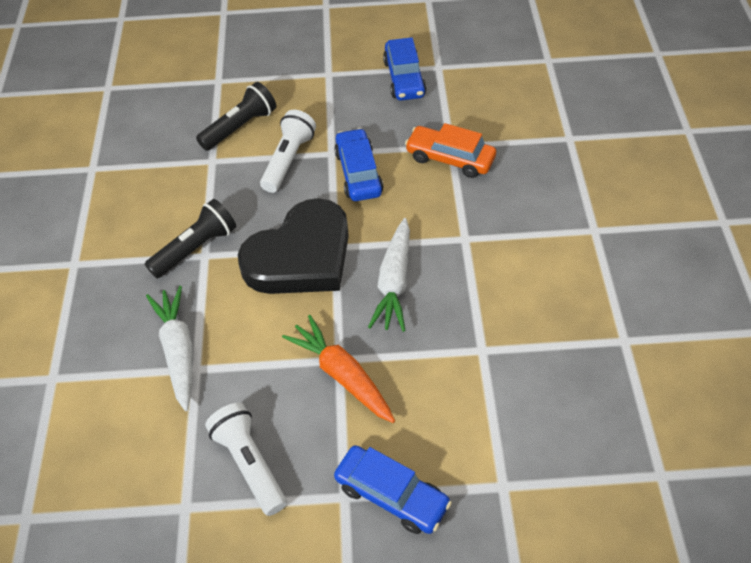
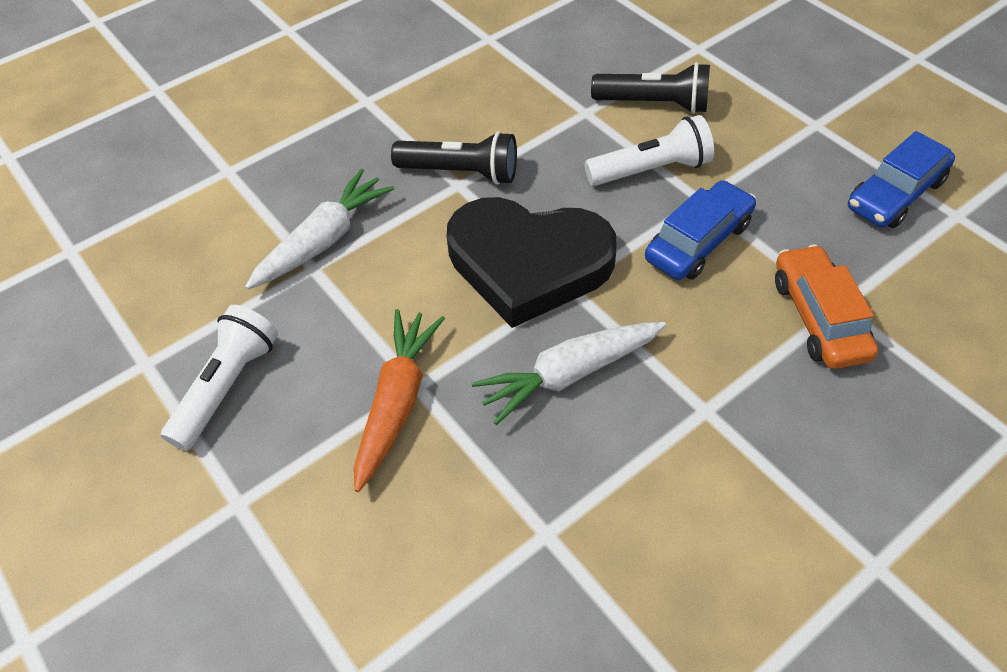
camera: 55 degrees right, 0 degrees up
blue car [334,445,452,534] -> none

